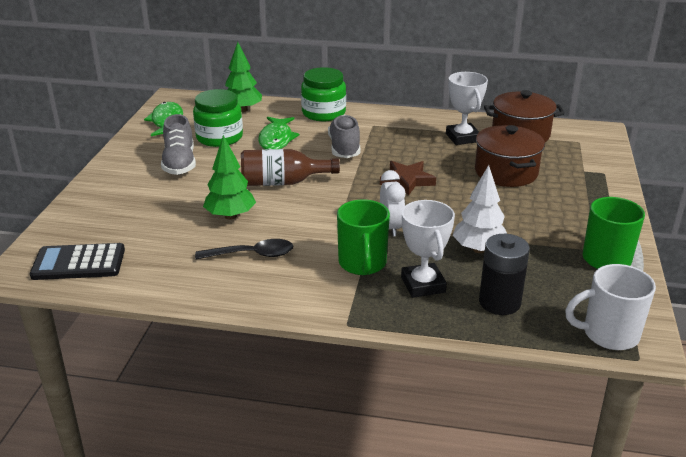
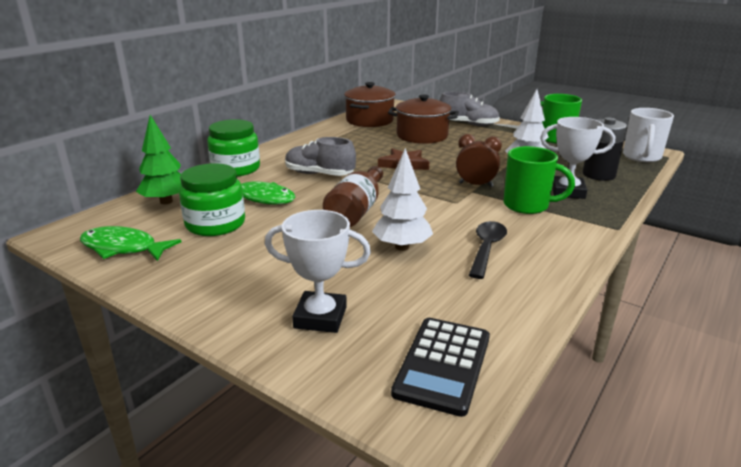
camera: 65 degrees left, 5 degrees down
grey shoe [161,114,196,175] -> grey shoe moved to [439,92,500,126]
green tree [203,135,256,220] -> white tree [372,148,433,251]
white clock [380,170,405,236] -> brown clock [456,134,502,187]
white trophy [446,72,488,145] -> white trophy moved to [265,210,371,333]

